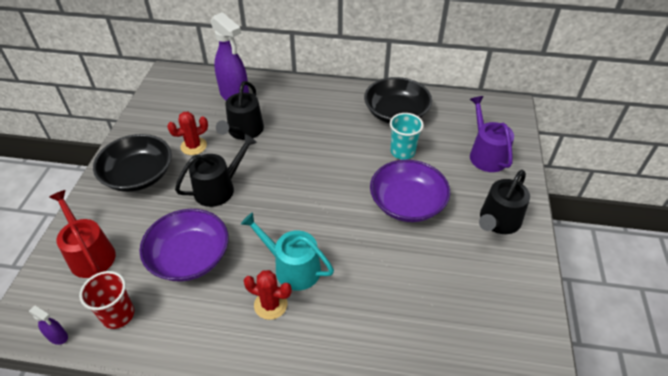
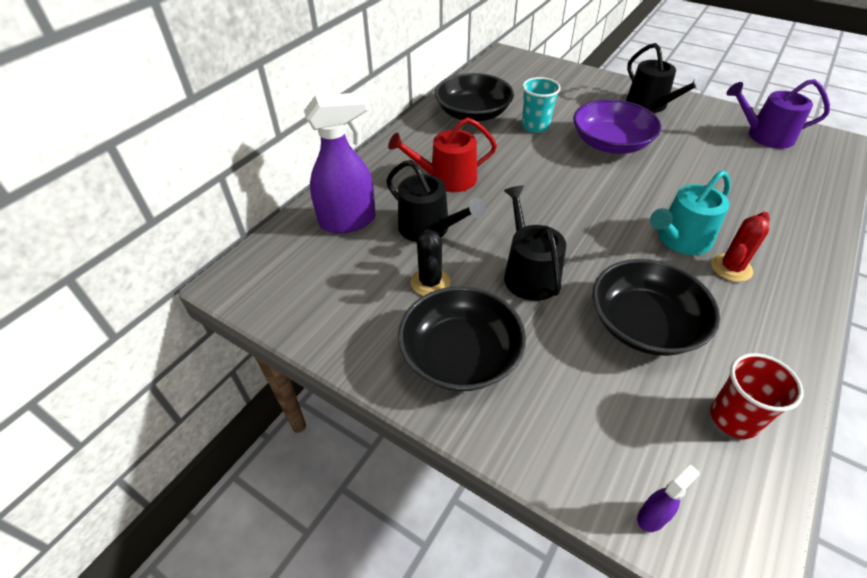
camera: 65 degrees left, 0 degrees up
purple spray bottle [29,306,68,345] -> purple spray bottle moved to [637,465,699,532]
red watering can [50,190,116,278] -> red watering can moved to [388,117,497,192]
purple bowl [139,209,229,282] -> black bowl [592,259,720,356]
red cactus [167,111,208,155] -> black cactus [411,229,450,296]
purple watering can [470,96,514,172] -> purple watering can moved to [727,79,830,149]

